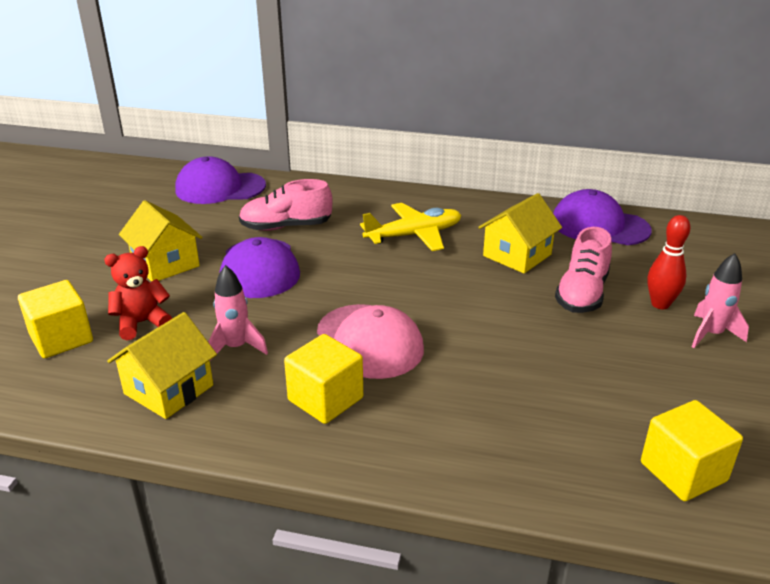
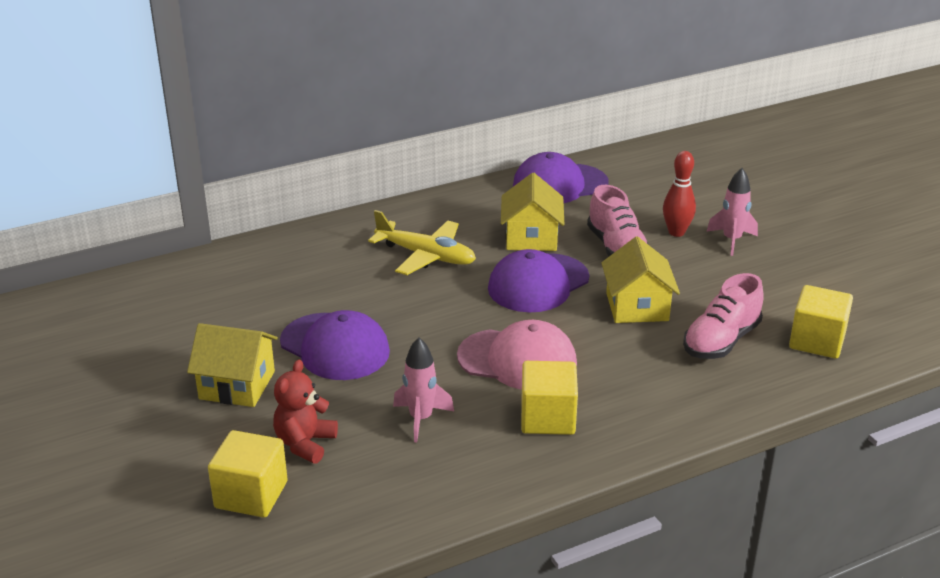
camera: 40 degrees left, 0 degrees up
yellow house [107,312,217,419] -> yellow house moved to [601,237,680,323]
purple cap [175,156,266,204] -> purple cap moved to [488,249,589,312]
pink shoe [239,179,333,231] -> pink shoe moved to [683,273,764,359]
yellow plane [360,203,461,251] -> yellow plane turned 90 degrees clockwise [368,210,476,275]

